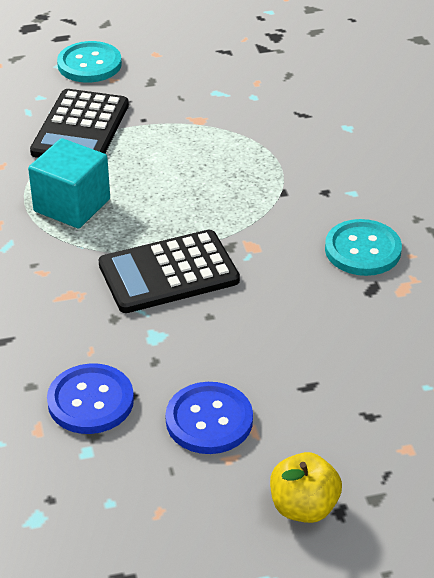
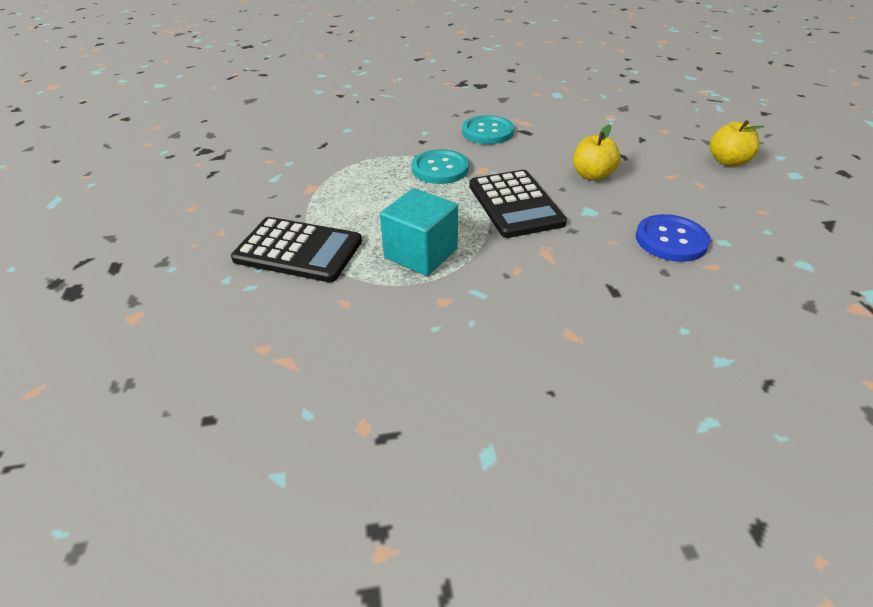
camera: 85 degrees left, 0 degrees up
turquoise button [57,41,122,82] -> turquoise button moved to [411,149,469,184]
blue button [165,382,253,454] -> none
none -> yellow apple [573,125,621,181]

